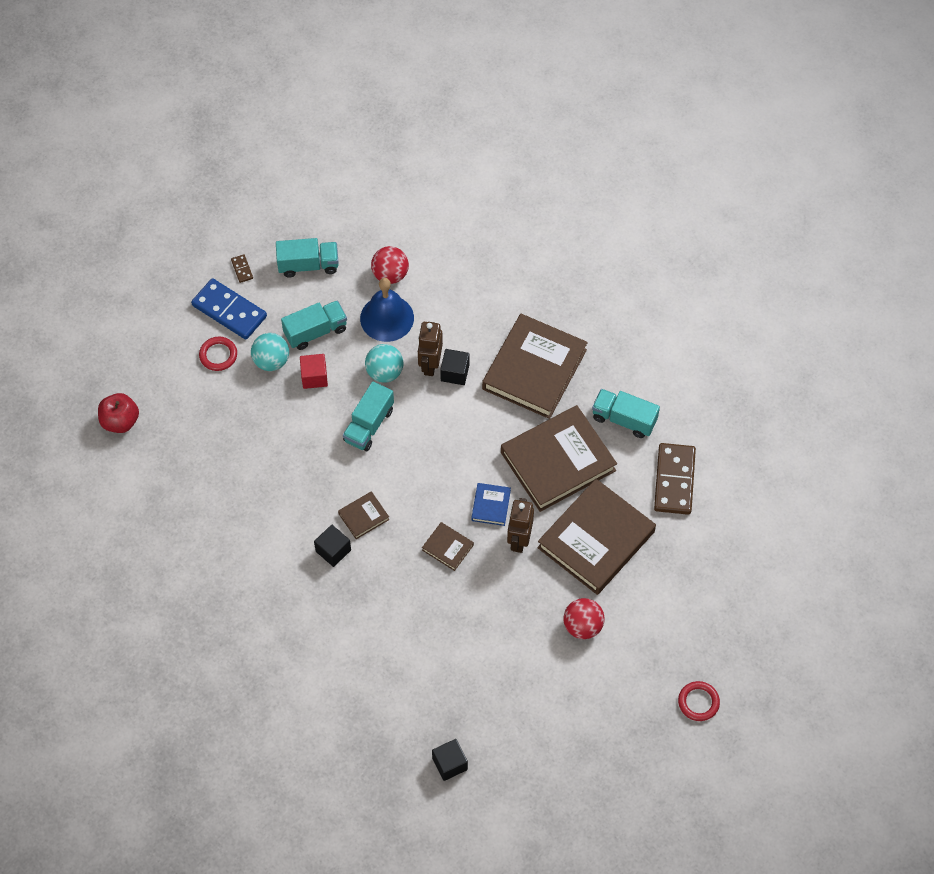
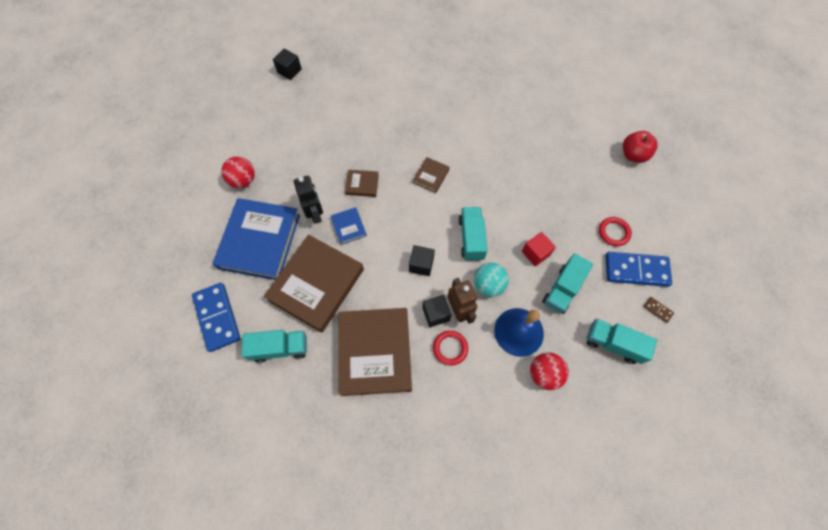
camera: 150 degrees right, 5 degrees up
turquoise ball [251,333,289,371] -> none
turquoise truck [276,238,339,277] -> turquoise truck turned 60 degrees clockwise [587,318,657,364]
black cube [314,525,351,567] -> black cube moved to [409,245,435,276]
brown robot [507,498,534,553] -> black robot [294,176,323,224]
brown book [537,479,656,595] -> blue book [213,198,300,280]
brown domino [654,443,696,515] -> blue domino [192,283,241,352]
red ring [678,681,720,721] -> red ring moved to [433,330,468,366]

